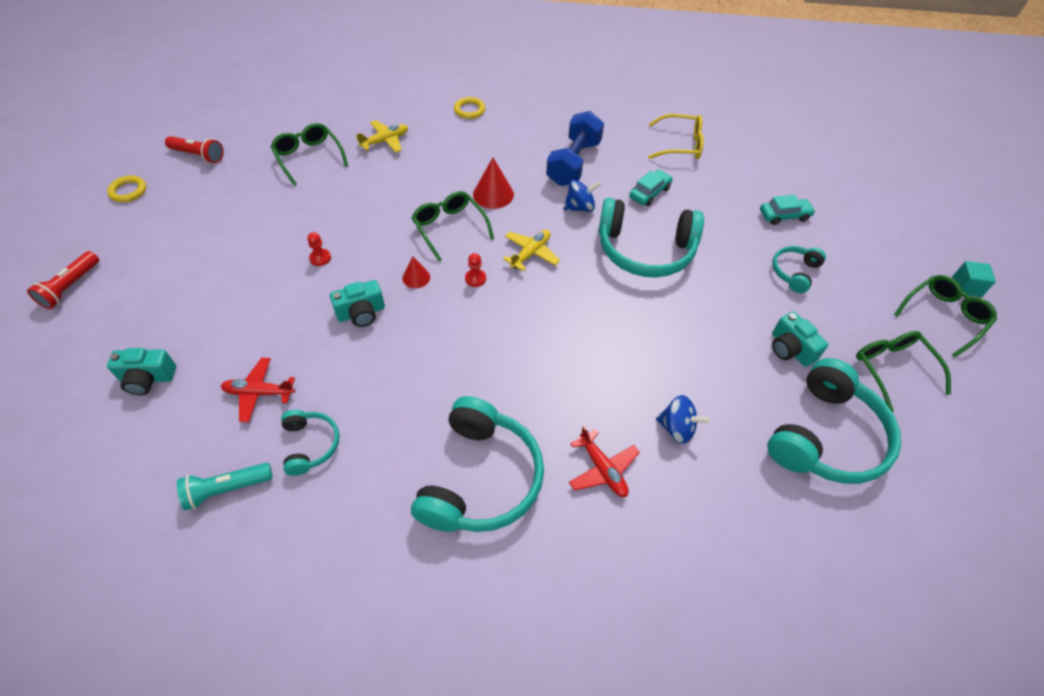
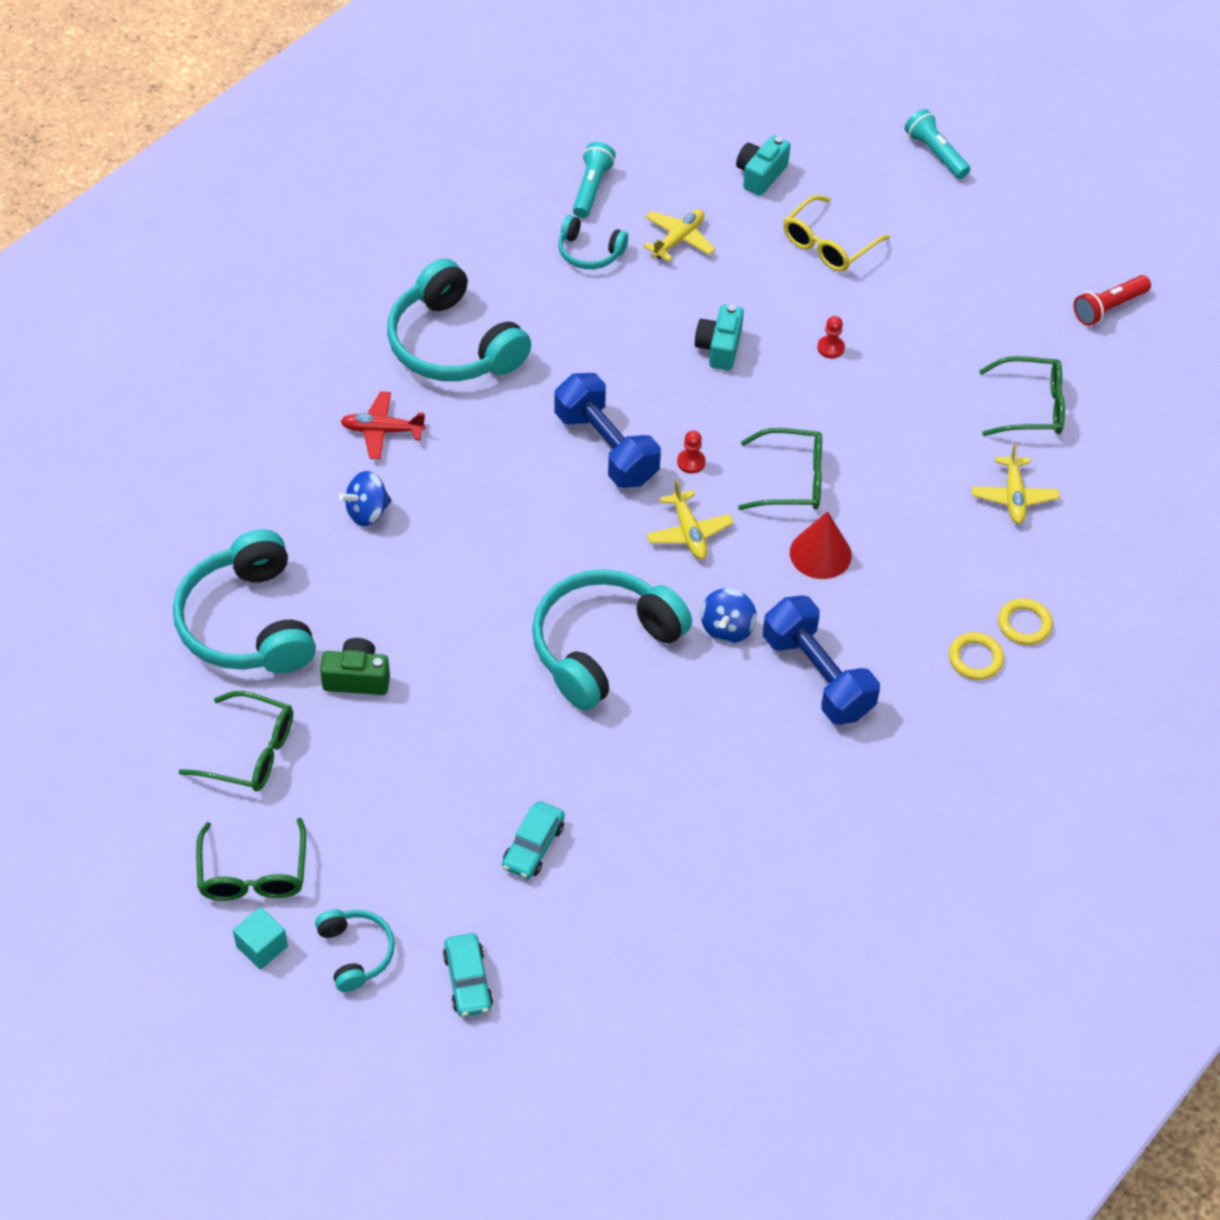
camera: 125 degrees right, 0 degrees up
red flashlight [27,251,99,309] -> turquoise flashlight [905,109,970,179]
yellow ring [107,176,146,202] -> yellow ring moved to [949,632,1004,680]
red plane [221,358,295,423] -> yellow plane [643,209,715,262]
red cone [402,257,430,288] -> none
turquoise car [629,170,673,206] -> turquoise car moved to [443,933,493,1017]
yellow glasses [648,114,704,159] -> yellow glasses moved to [783,195,890,272]
turquoise headphones [772,246,826,293] -> turquoise headphones moved to [315,909,395,992]
turquoise camera [772,311,828,367] -> green camera [320,638,390,695]
none -> blue dumbbell [554,373,661,488]

